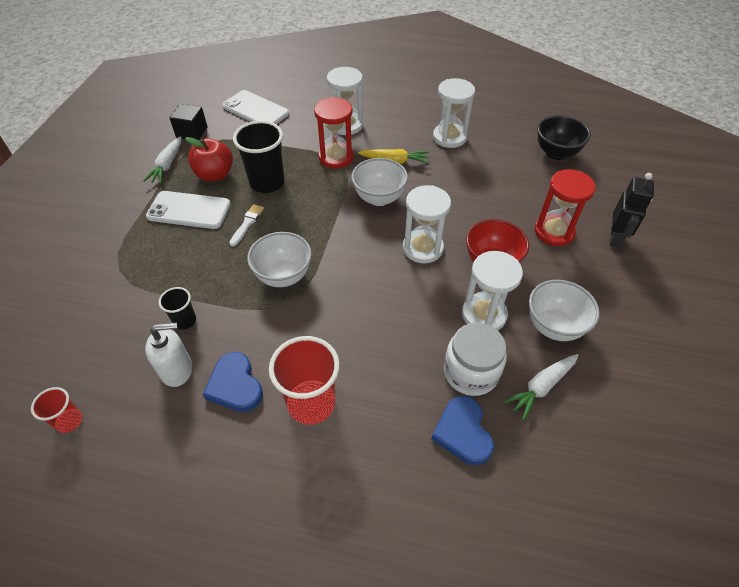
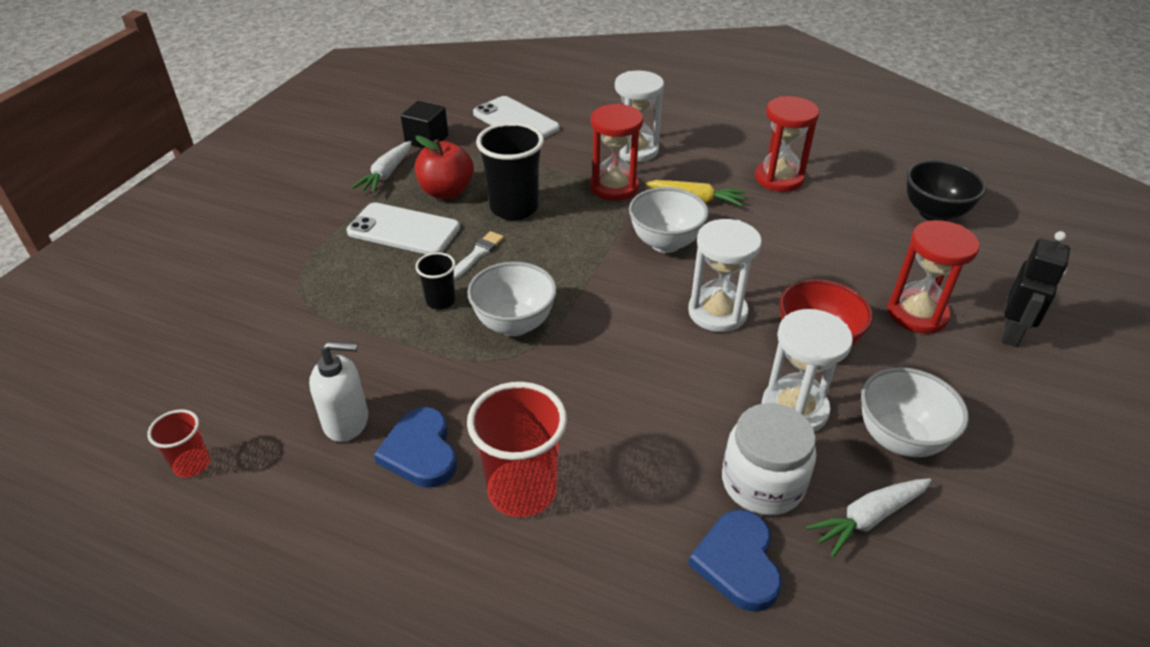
camera: 10 degrees right, 10 degrees down
black cup [159,287,196,330] -> black cup moved to [415,252,455,310]
white hourglass [433,78,475,148] -> red hourglass [755,96,819,192]

